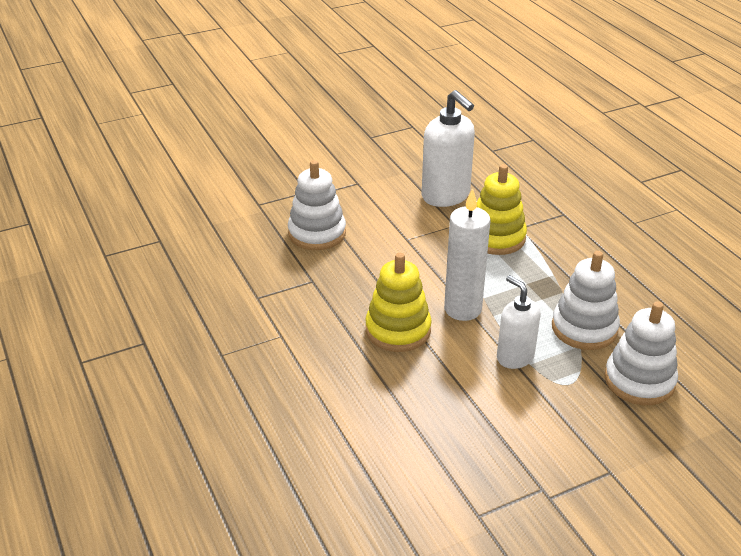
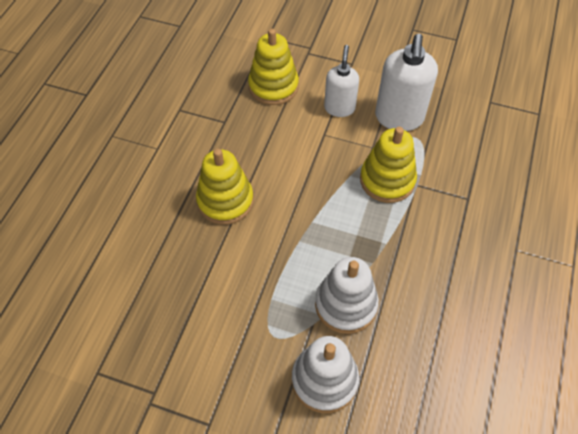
camera: 45 degrees right, 20 degrees up
white stacking toy [288,160,346,250] -> yellow stacking toy [248,29,299,105]
white candle [444,188,490,321] -> none
white soap dispenser [497,275,541,369] -> white soap dispenser moved to [324,45,359,117]

